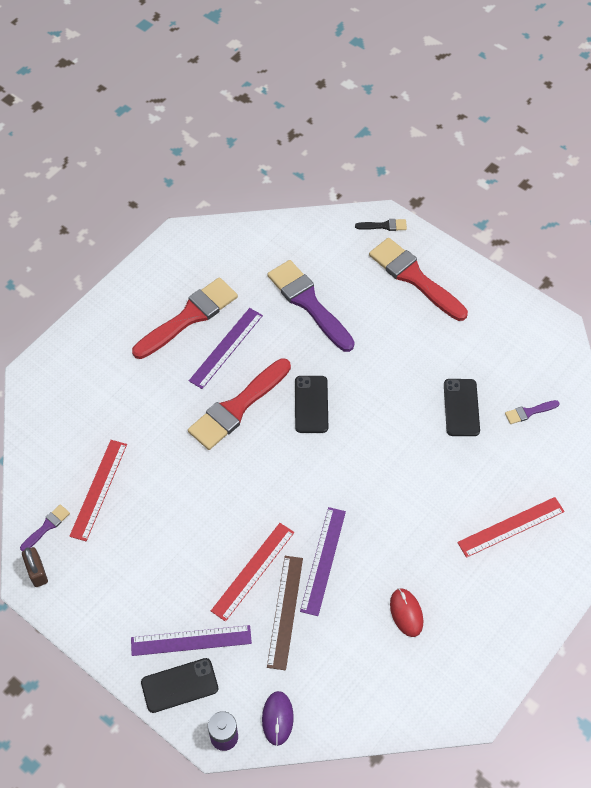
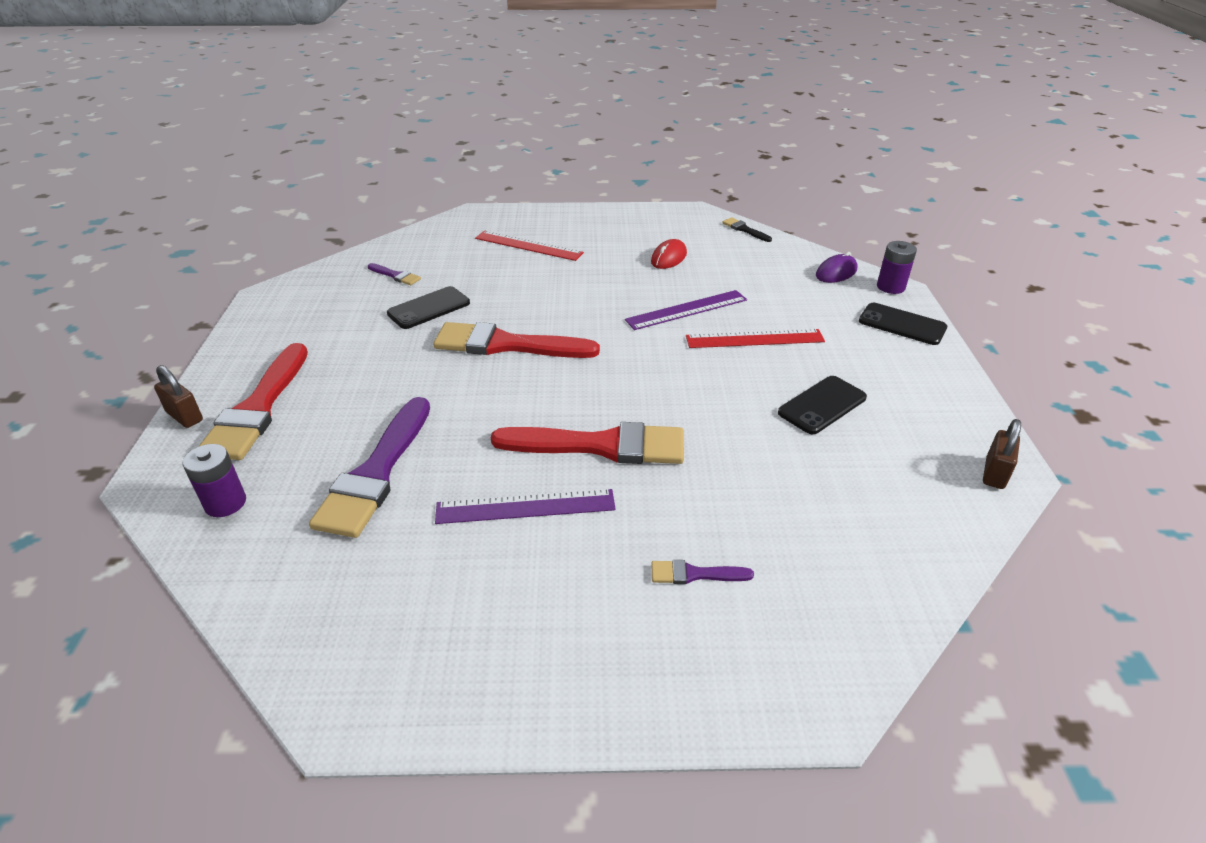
camera: 130 degrees left, 20 degrees down
purple brush [20,505,70,551] -> purple brush moved to [651,560,754,584]
red ruler [69,440,127,541] -> none
purple ruler [131,625,252,656] -> none
red brush [132,277,238,359] -> red brush moved to [433,322,600,358]
brown ruler [267,556,303,670] -> none
black phone [295,376,328,433] -> black phone moved to [778,376,867,434]
black brush [355,219,407,231] -> black brush moved to [722,217,772,242]
none -> brown padlock [154,365,203,428]
none -> purple battery [183,444,246,517]

